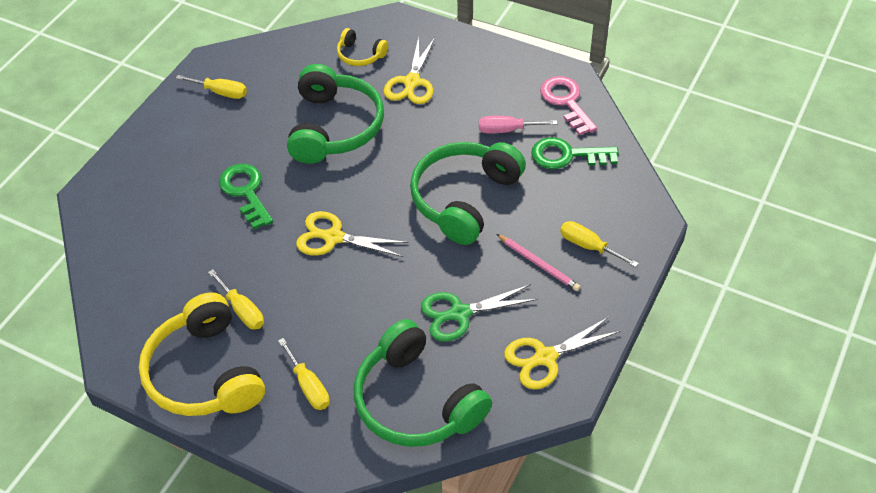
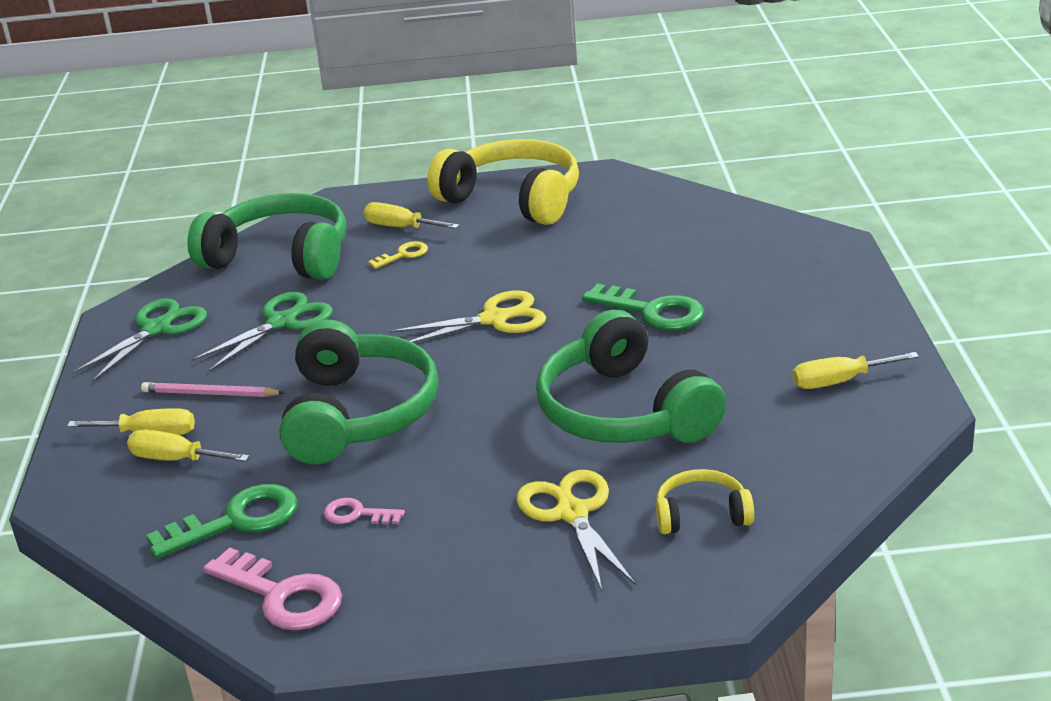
camera: 150 degrees right, 20 degrees down
yellow screwdriver [208,269,264,330] -> yellow screwdriver moved to [127,429,250,462]
pink screwdriver [479,116,557,134] -> pink key [324,498,405,524]
yellow scissors [504,317,621,389] -> green scissors [72,299,207,382]
none -> yellow key [368,241,428,269]

